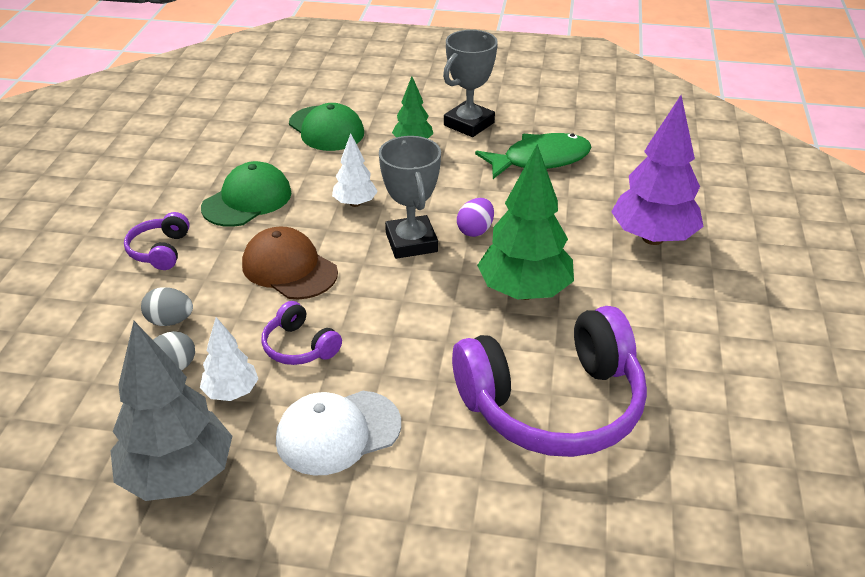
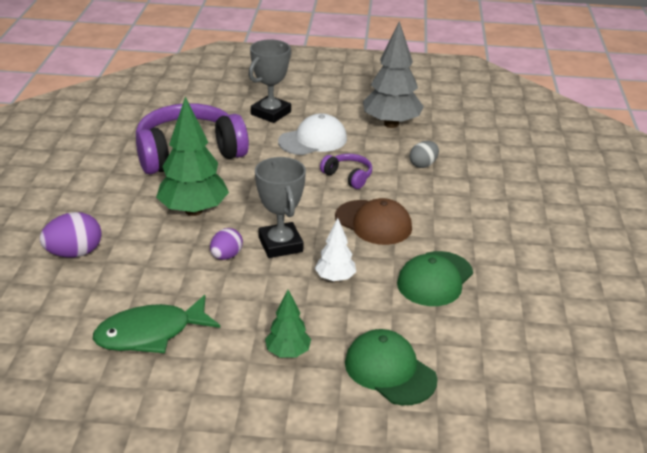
camera: 175 degrees right, 5 degrees down
purple headphones [124,212,190,270] -> none
grey egg [141,287,193,326] -> none
white tree [200,317,258,401] -> none
grey trophy [443,30,498,137] -> grey trophy moved to [249,39,291,123]
purple tree [611,95,704,245] -> purple egg [40,212,102,257]

